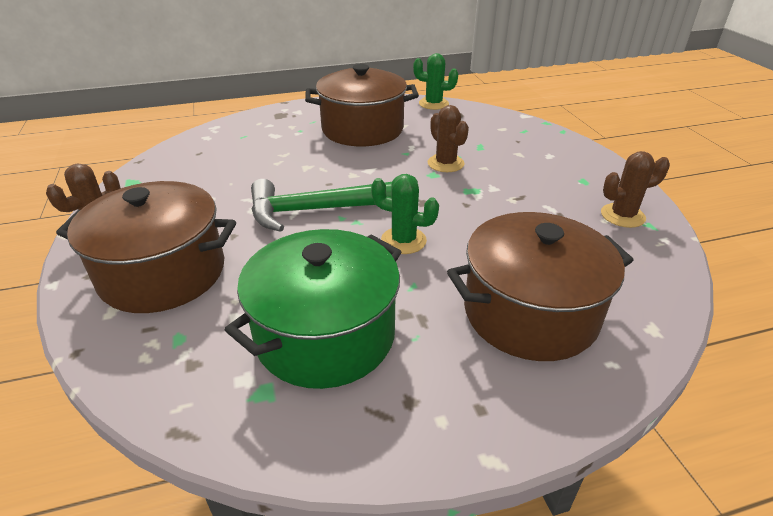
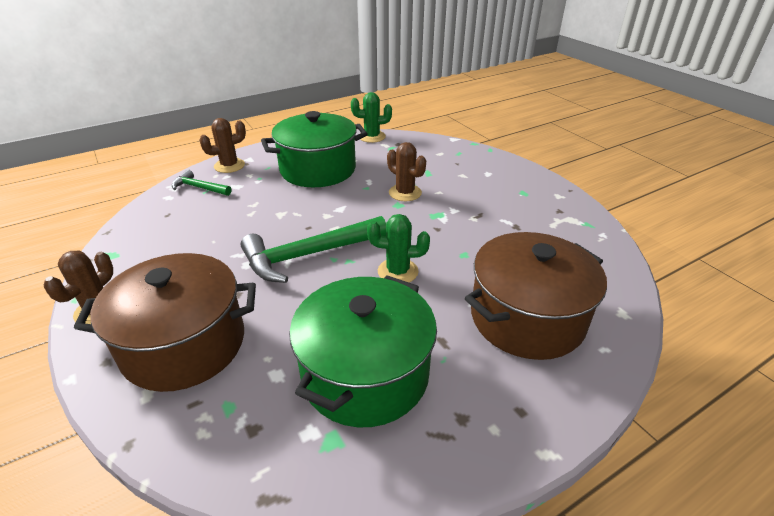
camera: 15 degrees left, 0 degrees up
brown pot [305,64,419,146] -> green pot [261,111,368,187]
brown cactus [601,151,670,228] -> brown cactus moved to [199,118,246,173]
none -> green hammer [172,170,232,196]

